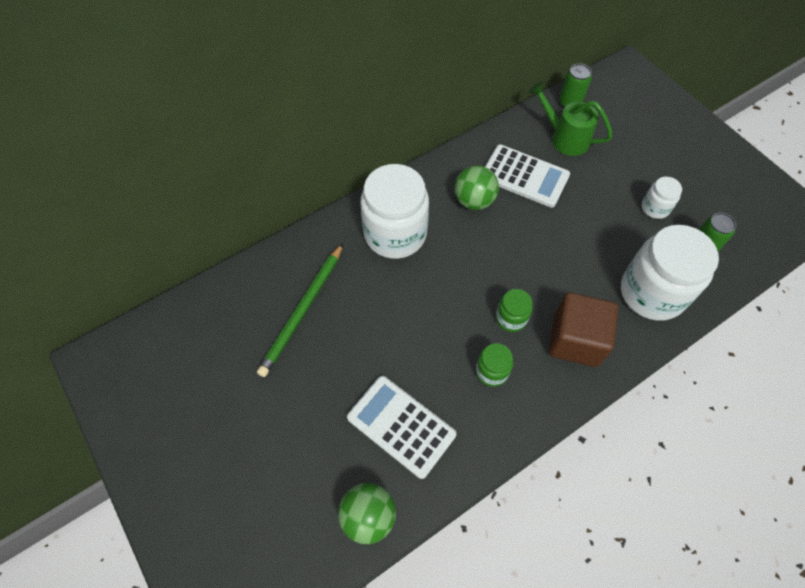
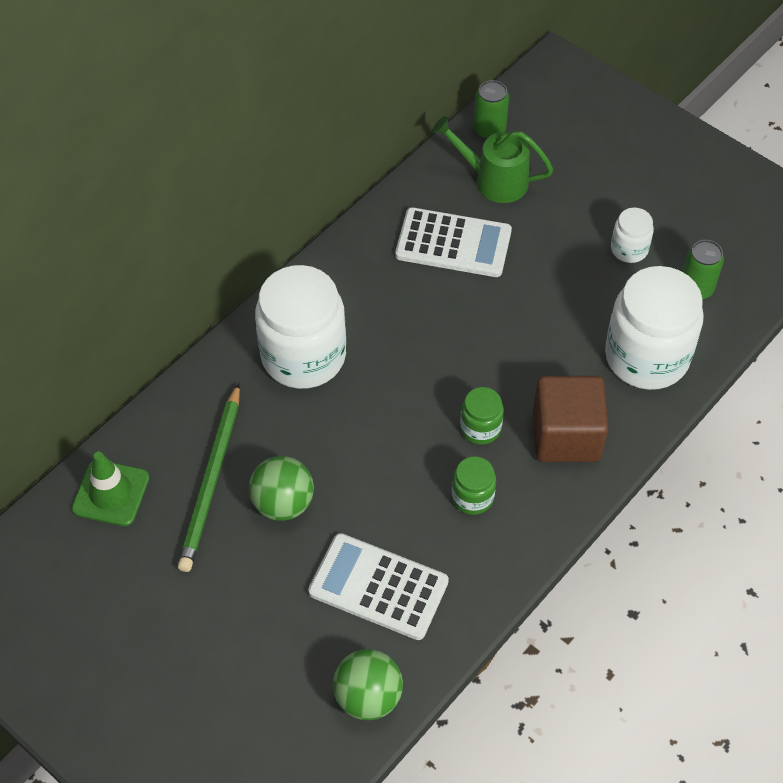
camera: 15 degrees left, 5 degrees down
green ball [454,165,499,210] -> green ball moved to [249,456,314,521]
none -> green traffic cone [72,452,150,526]

